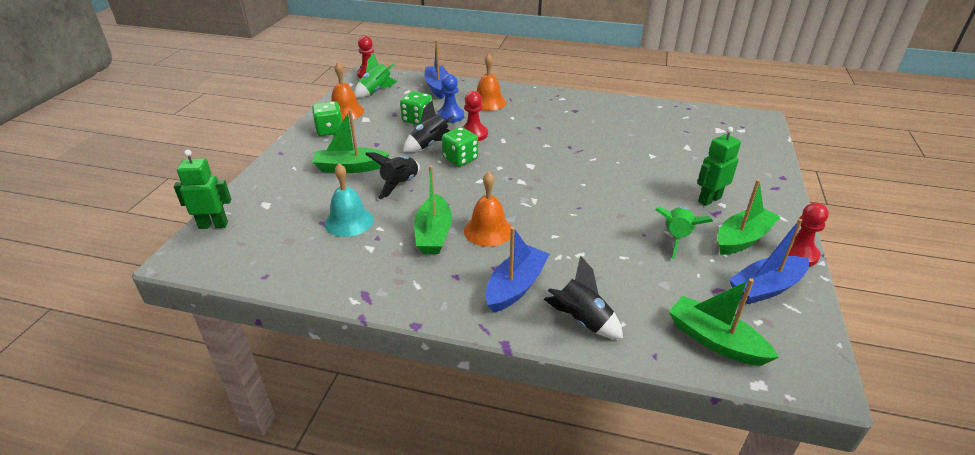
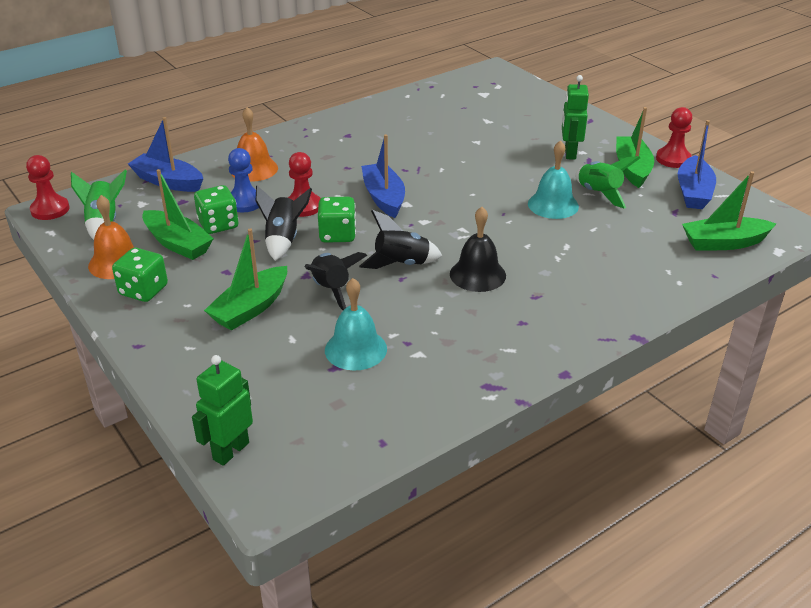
camera: 50 degrees left, 0 degrees up
green boat [414,165,452,254] -> green boat moved to [142,169,214,260]
orange bell [464,172,512,247] -> black bell [450,207,506,292]
blue boat [485,227,550,313] -> blue boat moved to [361,134,405,218]
black rocket [544,256,623,339] -> black rocket moved to [359,210,442,269]
none -> turquoise bell [528,140,579,219]

